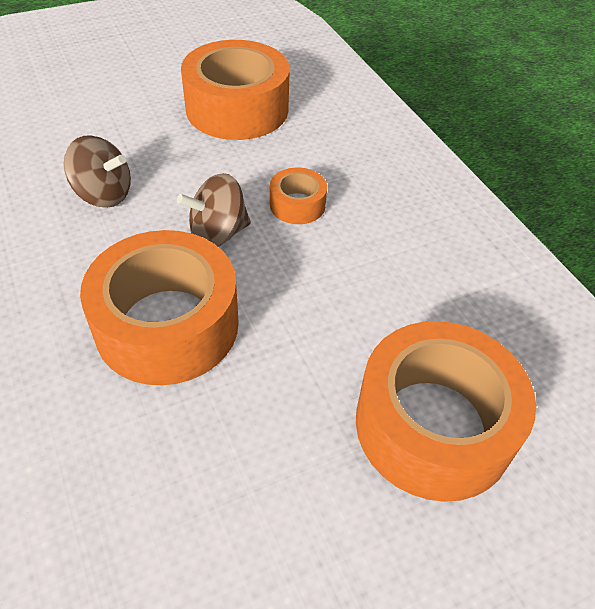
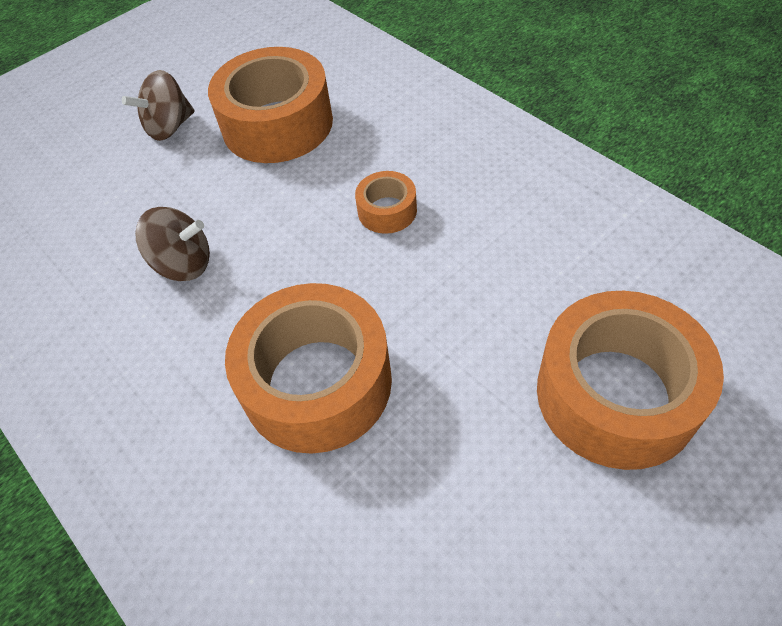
camera: 10 degrees left, 5 degrees up
brown spinning top [177,173,251,247] -> brown spinning top moved to [122,70,195,141]

